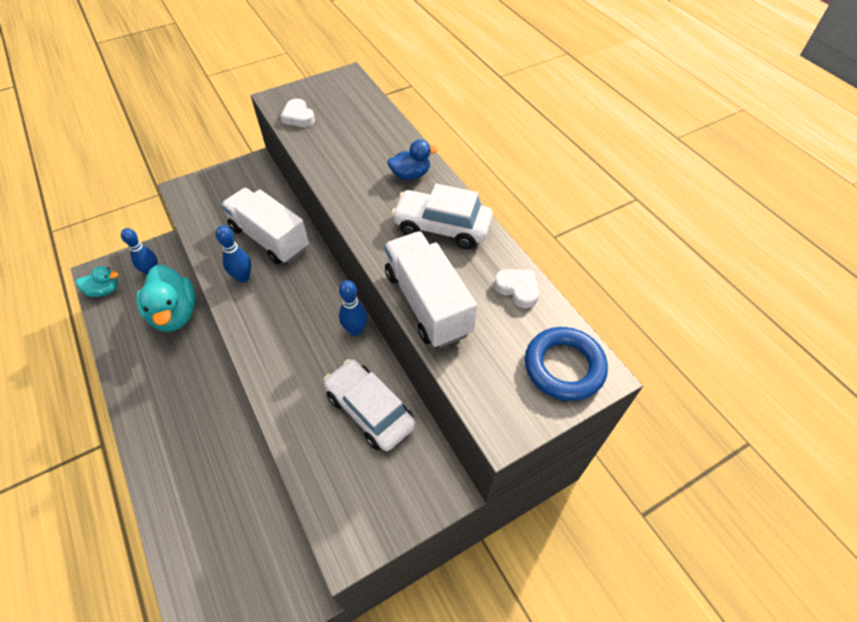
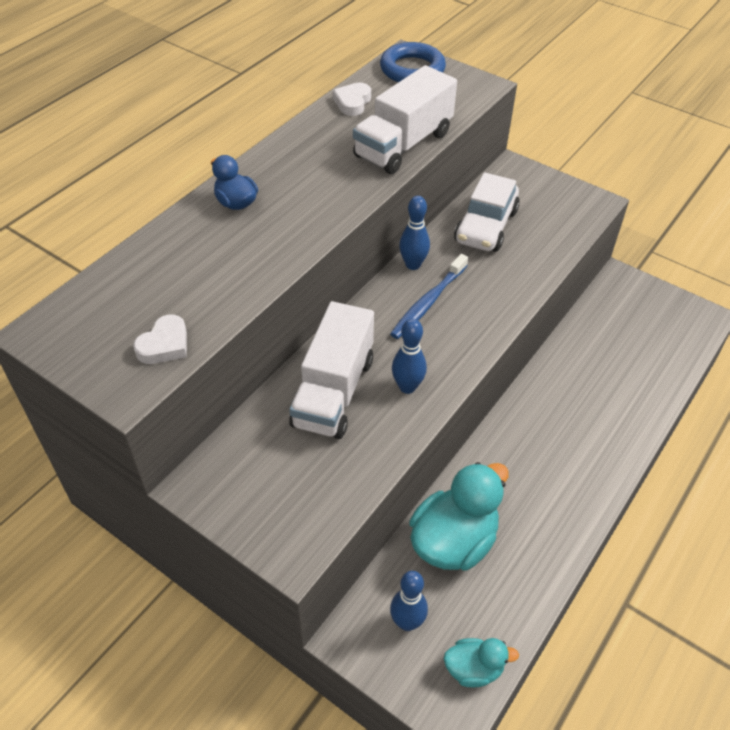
camera: 115 degrees left, 5 degrees down
turquoise duck [76,266,118,297] -> turquoise duck turned 120 degrees clockwise [444,638,519,687]
white car [391,184,493,249] -> none
none -> blue toothbrush [390,254,468,339]

